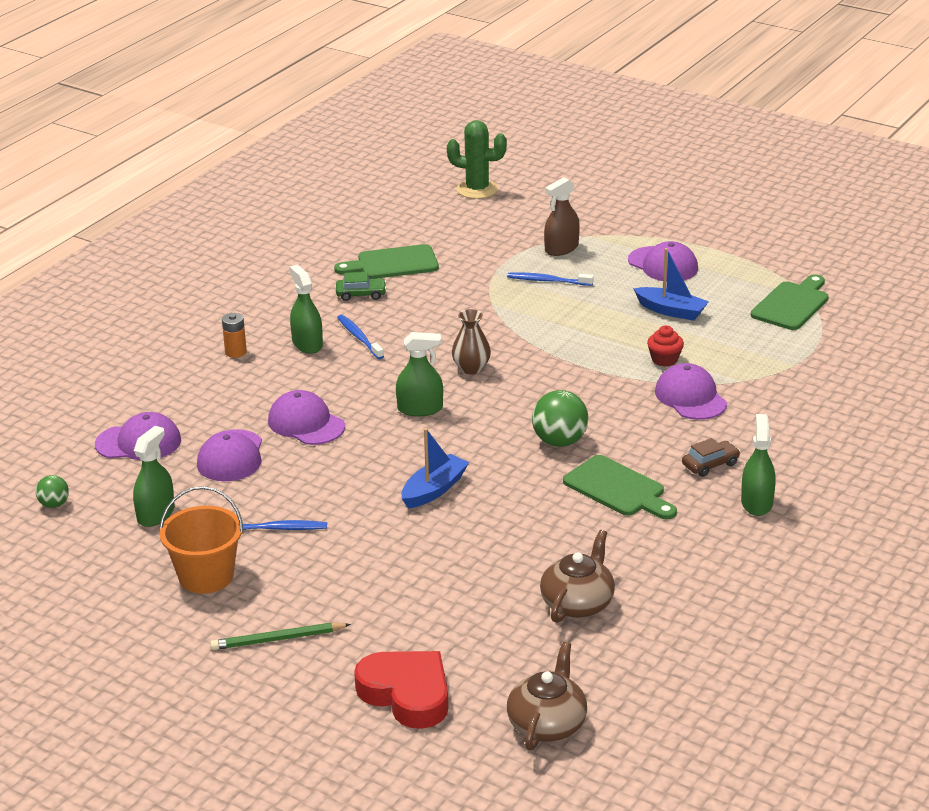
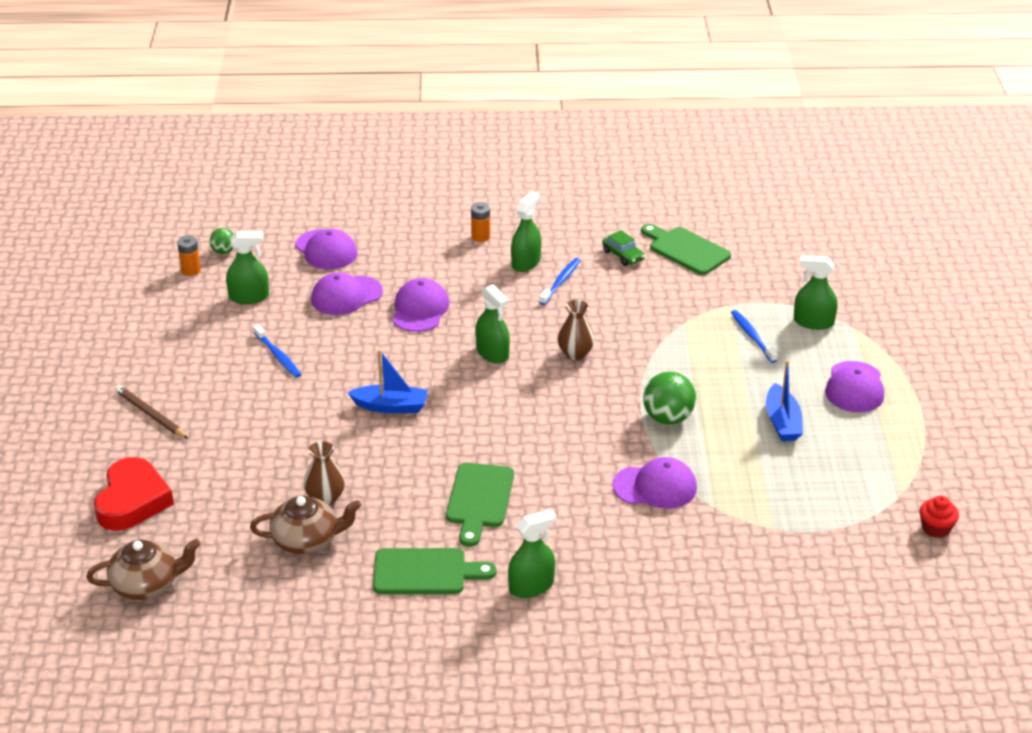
camera: 55 degrees right, 5 degrees up
orange bucket [159,486,243,594] -> none
green pencil [210,622,351,650] -> brown pencil [115,385,188,439]
green cactus [447,120,507,199] -> none
green ball [532,390,589,447] -> green ball moved to [643,372,696,424]
brown spray bottle [544,177,580,256] -> green spray bottle [794,256,838,330]
red cupcake [647,325,684,367] -> red cupcake moved to [919,496,959,538]
purple cap [655,363,727,420] -> purple cap turned 60 degrees clockwise [612,457,697,509]
brown car [682,438,740,477] -> none
green cutting board [751,274,829,330] -> green cutting board moved to [373,548,496,594]
none -> orange battery [177,236,201,276]
none -> brown vase [304,441,345,505]

